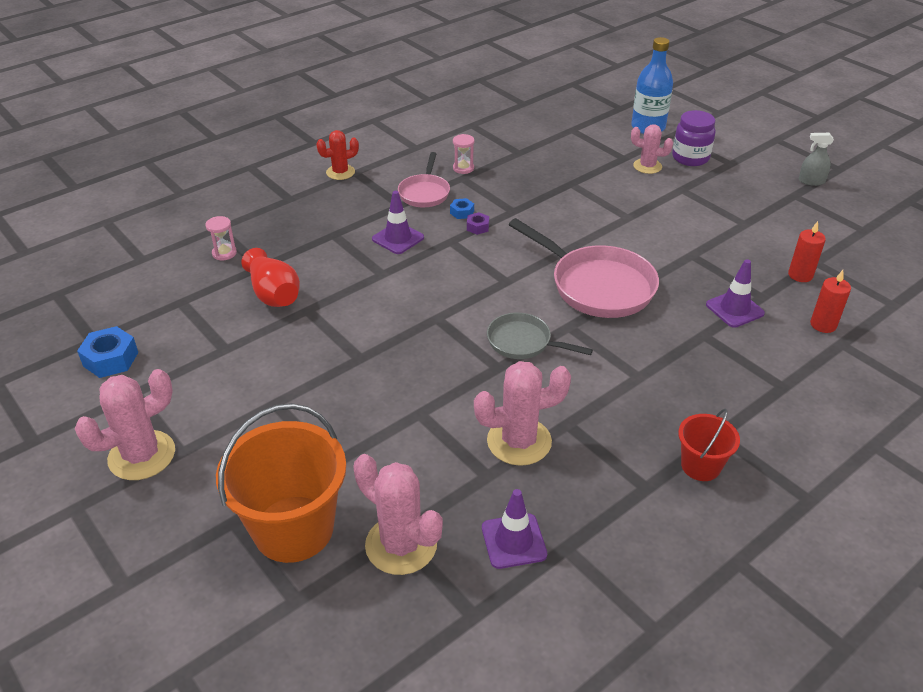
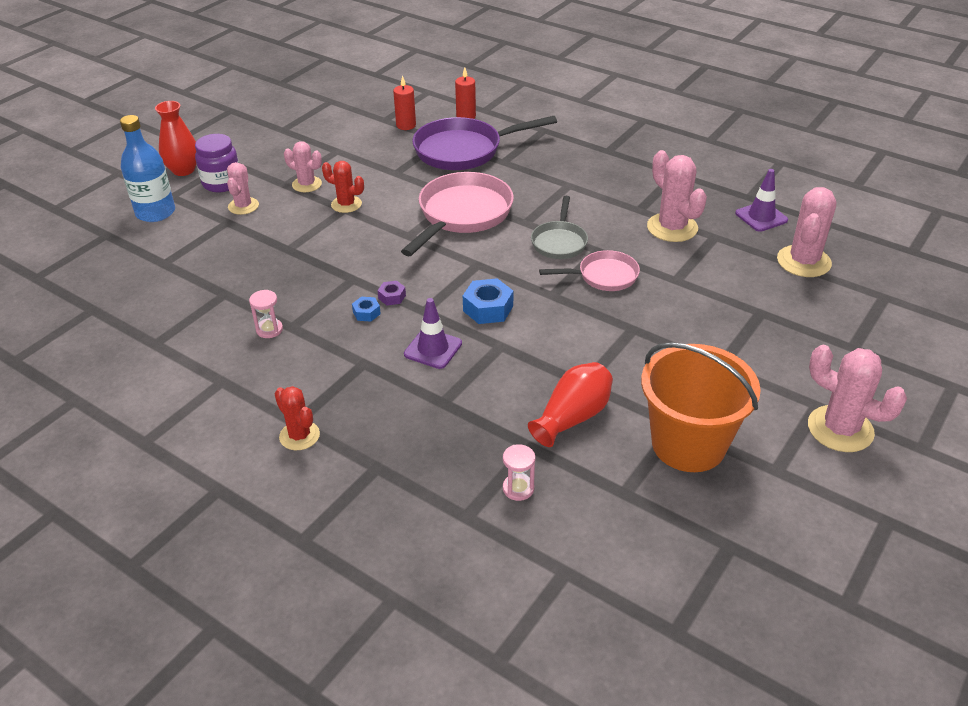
camera: 105 degrees left, 0 degrees up
blue nut [77,326,138,378] -> blue nut moved to [463,278,513,324]
orange bucket [216,403,346,563] -> orange bucket moved to [641,342,761,472]
pink pan [398,152,450,207] -> pink pan moved to [539,250,640,291]
red bucket [678,409,740,481] -> none
purple traffic cone [706,259,765,328] -> purple pan [412,116,557,170]
grey spray bottle [799,133,834,186] -> none
none -> red vase [155,101,197,176]
none -> pink cactus [284,141,322,192]
none -> red cactus [322,161,364,213]

